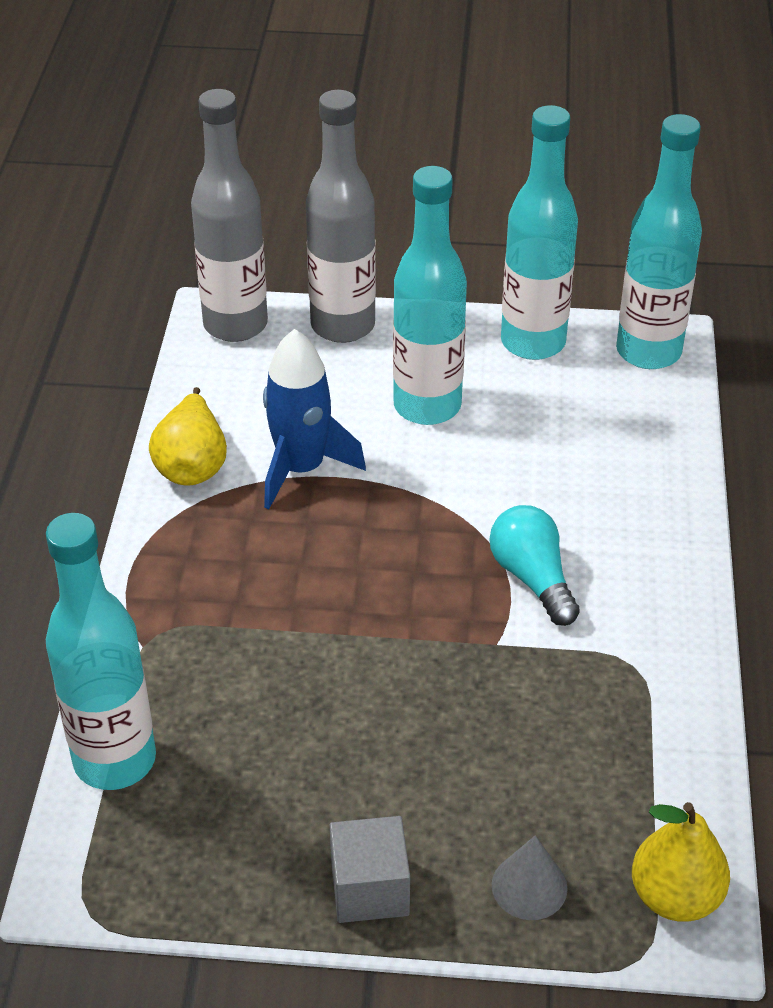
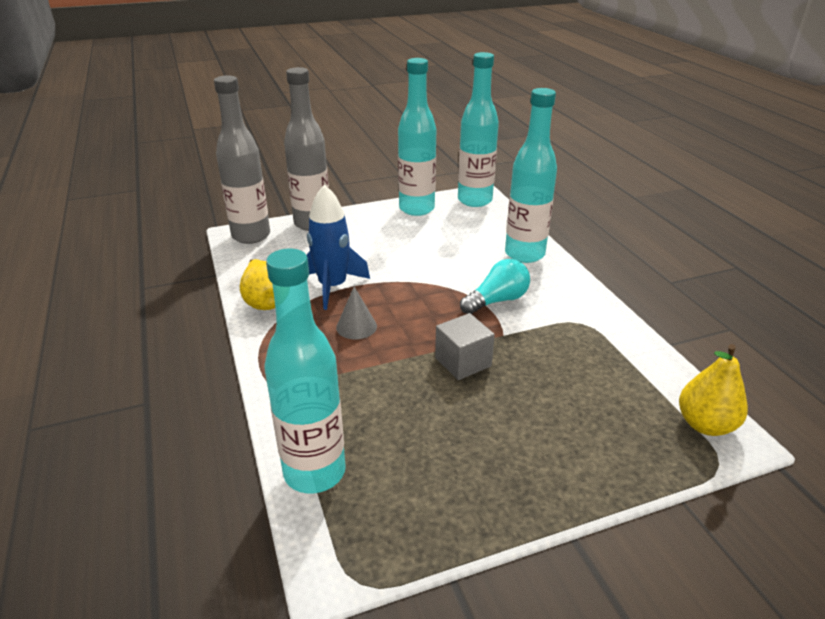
camera: 25 degrees left, 10 degrees down
grey cube [330,816,410,923] -> grey cube moved to [435,313,495,380]
turquoise bottle [393,166,467,425] -> turquoise bottle moved to [505,88,557,263]
turquoise light bulb [489,505,580,626] -> turquoise light bulb turned 105 degrees clockwise [460,259,530,314]
grey cone [492,835,568,920] -> grey cone moved to [336,287,377,339]

